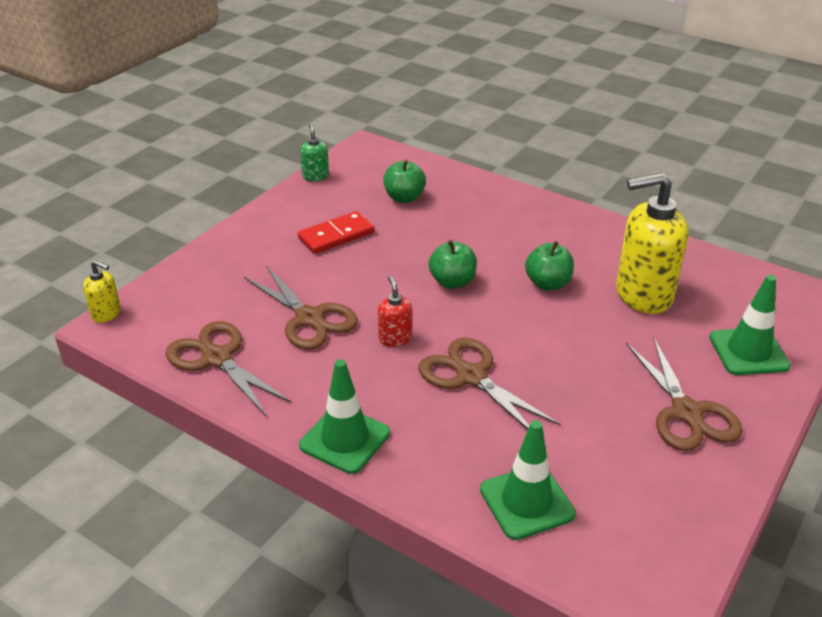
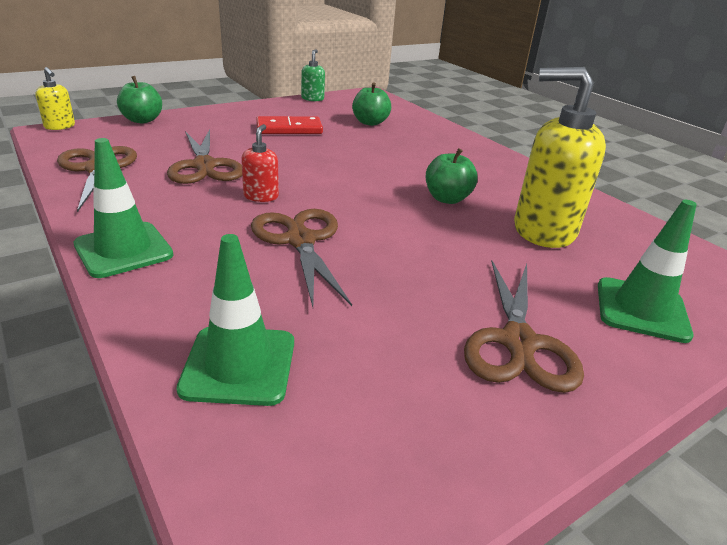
camera: 20 degrees right, 5 degrees down
green apple [429,240,477,289] -> green apple moved to [117,76,162,123]

